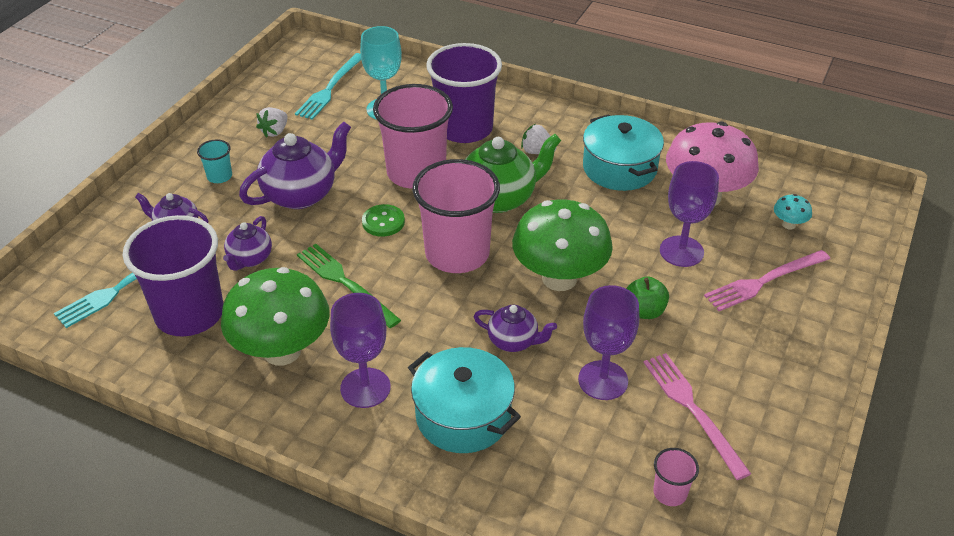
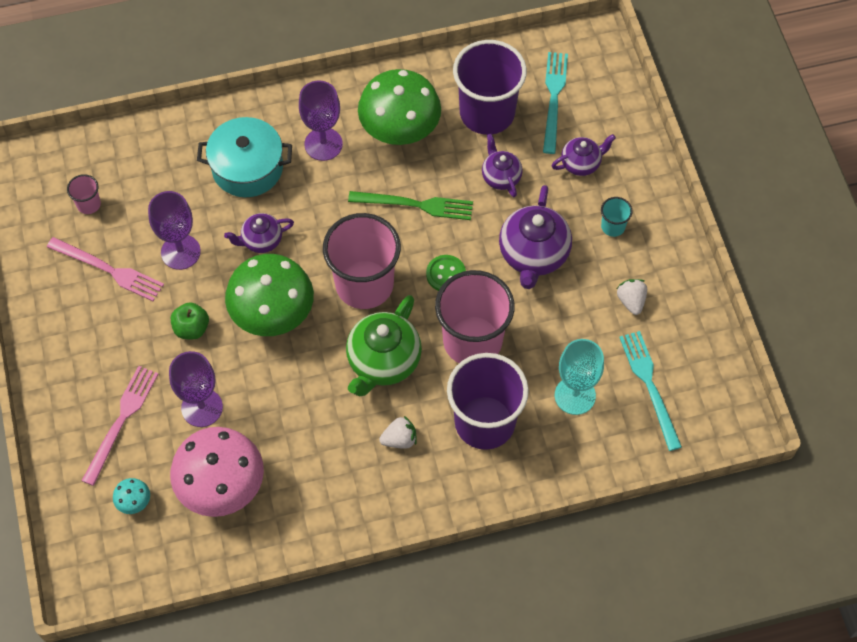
camera: 140 degrees right, 20 degrees up
turquoise pot [583,114,664,191] -> none

